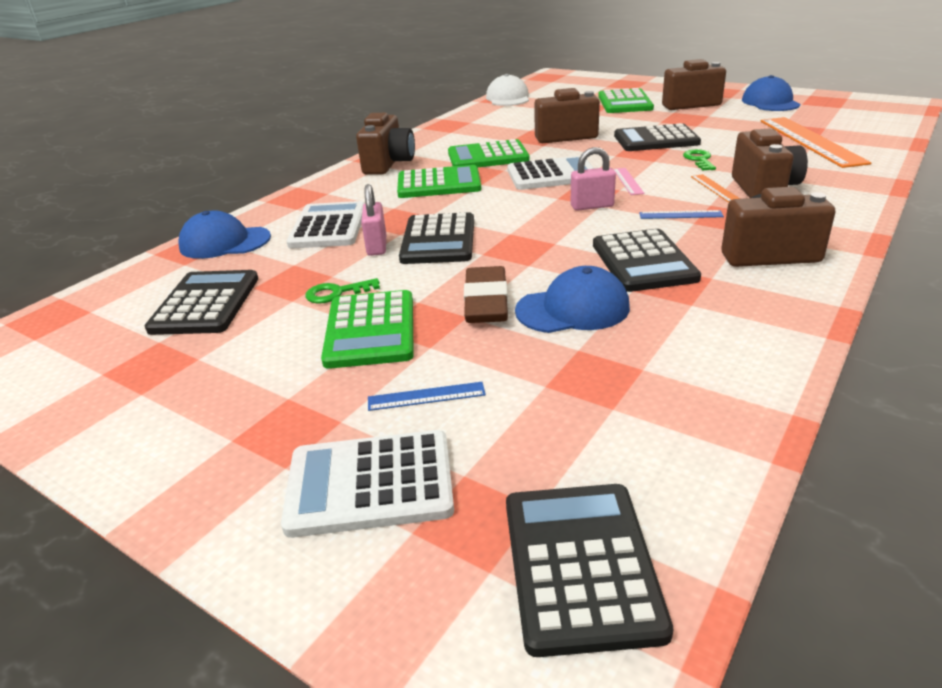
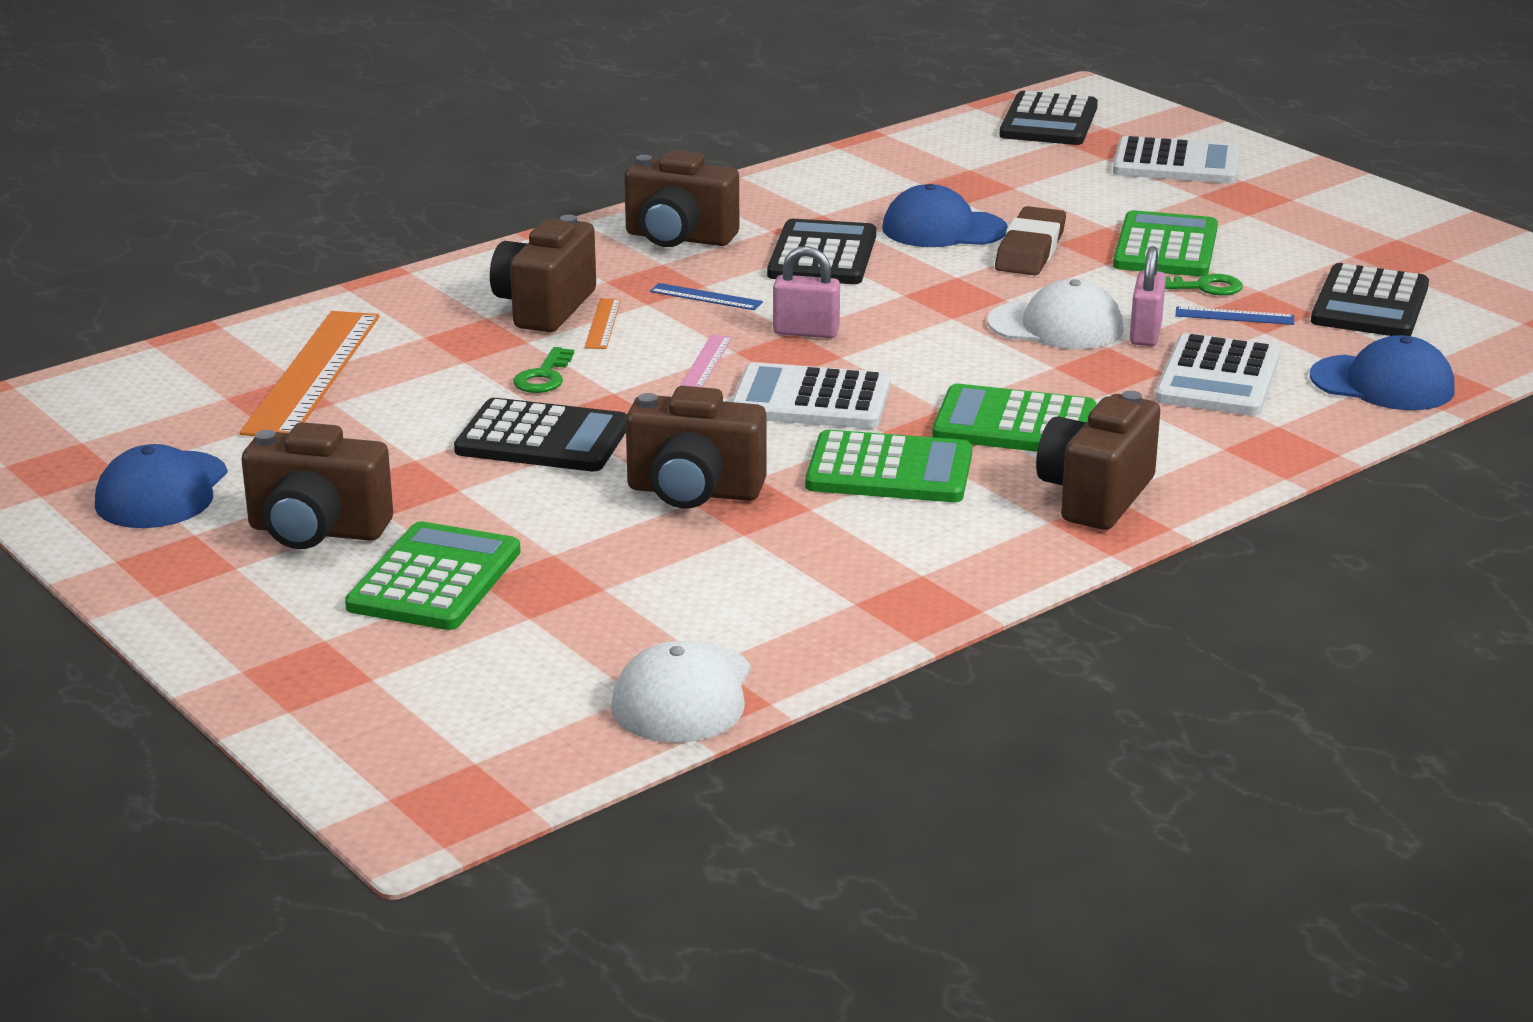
camera: 165 degrees left, 5 degrees down
blue ruler [368,382,486,411] -> blue ruler moved to [1175,306,1294,325]
black calculator [399,212,474,264] -> white cap [987,279,1124,349]

